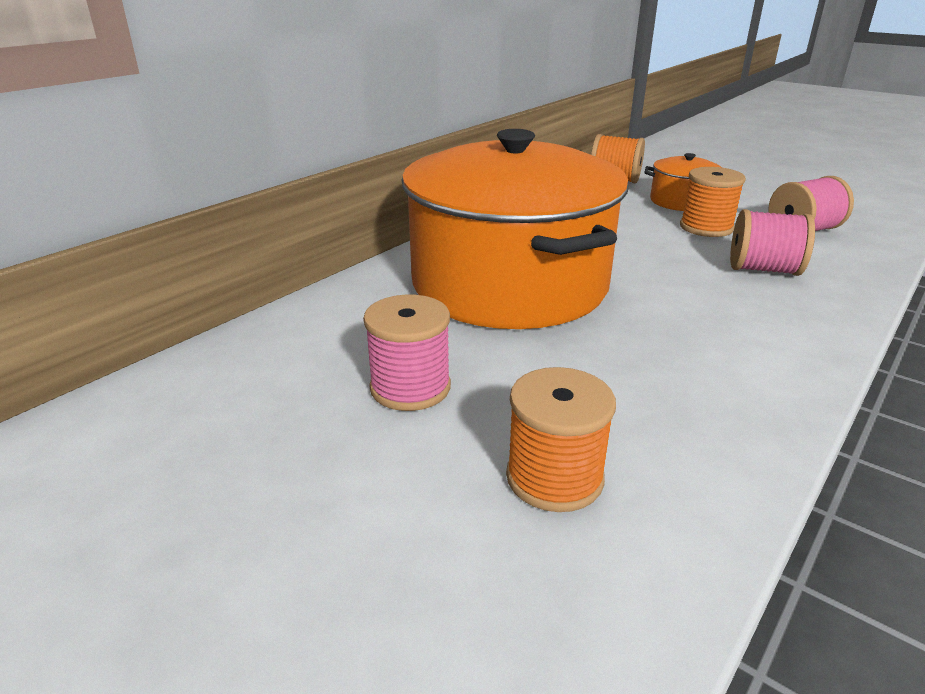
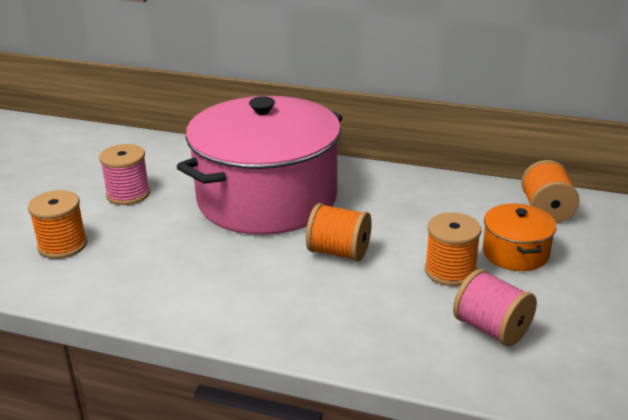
camera: 70 degrees right, 0 degrees up
orange pot [401,129,629,329] -> pink pot [177,96,343,235]
pink spool [730,209,815,276] -> none
none -> orange spool [306,203,372,262]

